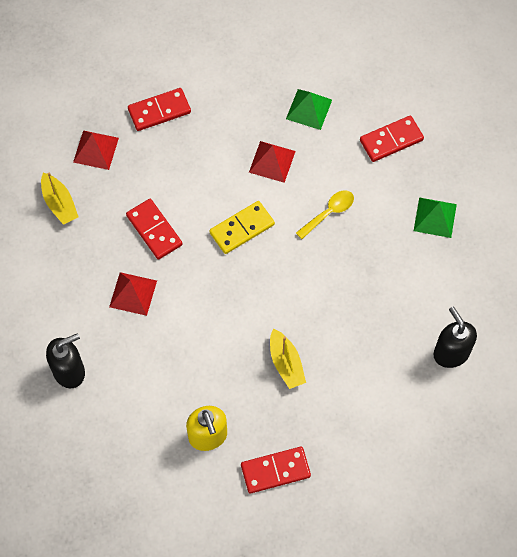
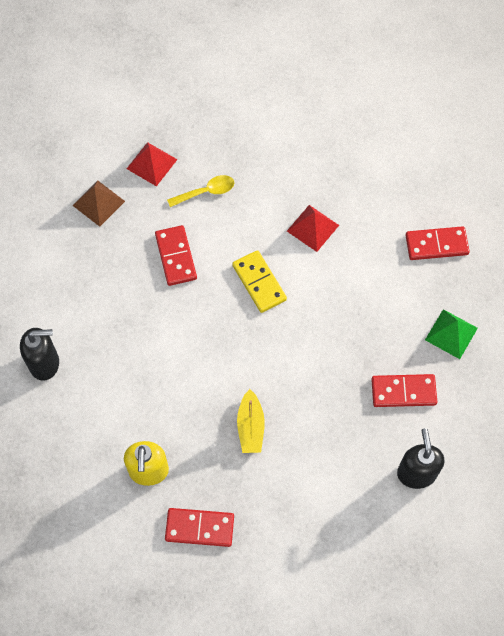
camera: 20 degrees right, 0 degrees up
yellow boat [41,173,79,225] -> brown pyramid [72,181,125,227]
red pyramid [109,272,157,316] -> none
red domino [128,88,191,131] -> red domino moved to [371,374,437,407]
yellow domino [209,201,275,254] -> yellow domino turned 75 degrees clockwise [232,250,287,313]
green pyramid [286,89,332,130] -> none
yellow spoon [296,190,354,239] -> yellow spoon moved to [167,175,234,207]

